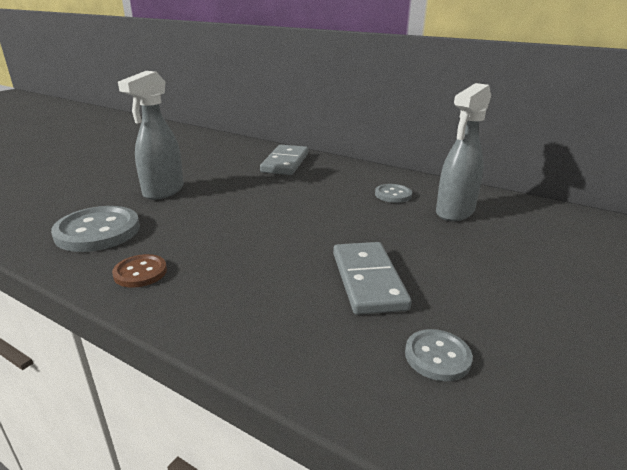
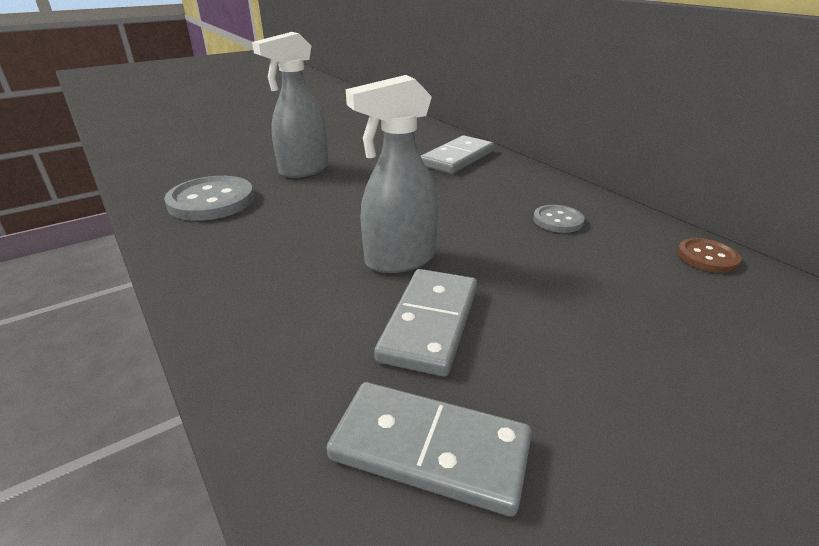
camera: 25 degrees right, 5 degrees up
brown button [112,254,167,288] -> brown button moved to [677,238,741,273]
grey button [405,329,473,381] -> grey domino [327,382,532,517]
grey spray bottle [436,83,491,221] -> grey spray bottle moved to [346,75,438,273]

